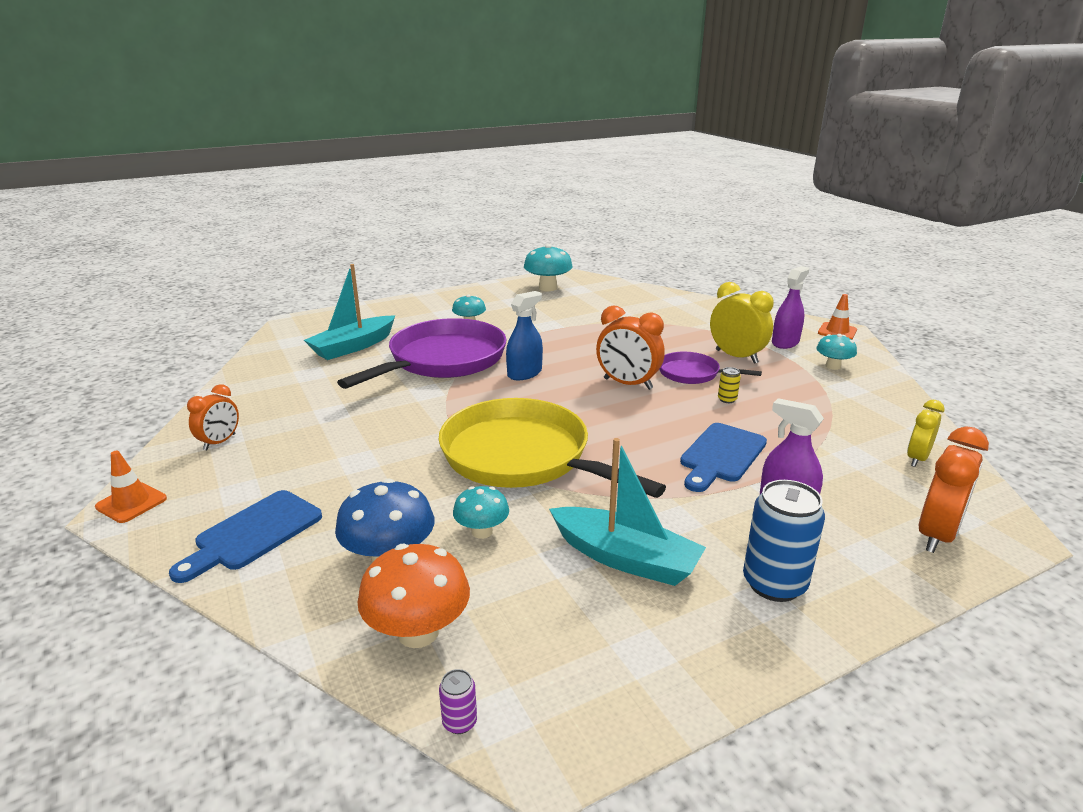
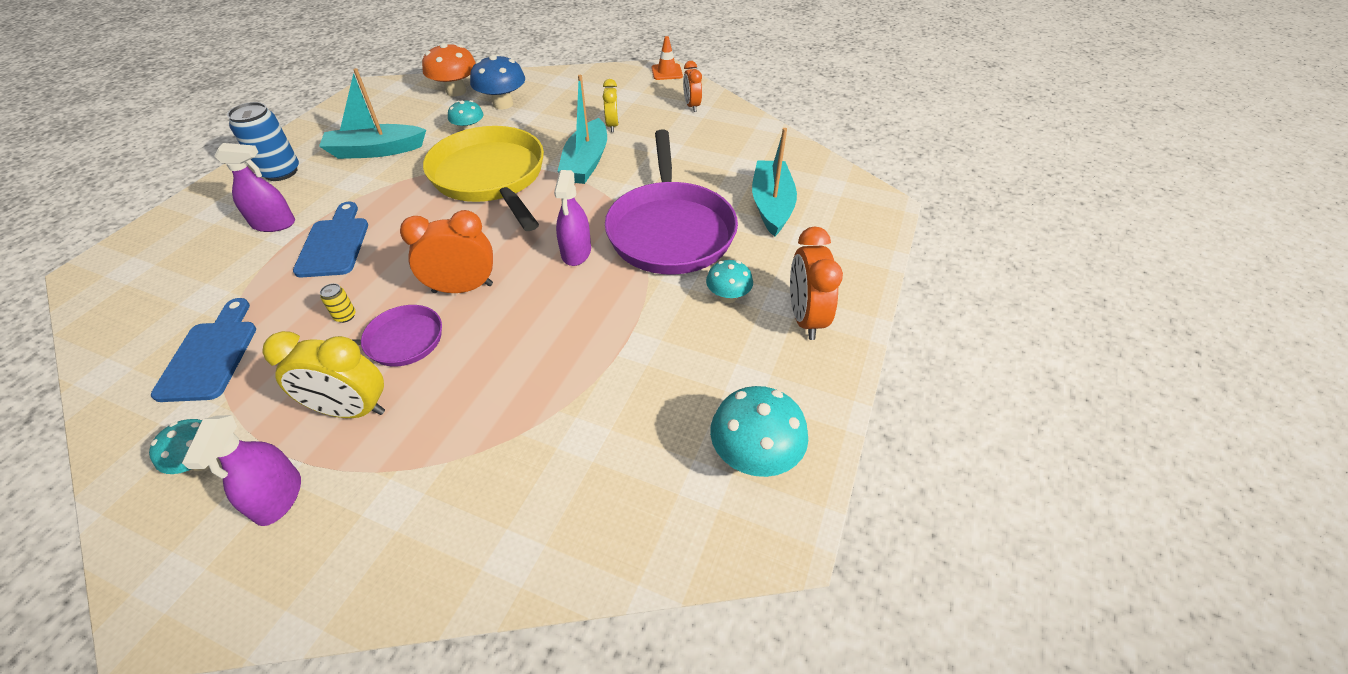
camera: 140 degrees right, 20 degrees up
blue cutting board [169,490,322,583] -> blue cutting board moved to [151,298,256,402]
yellow pan [439,398,666,498] -> yellow pan turned 120 degrees counterclockwise [423,126,544,231]
purple can [439,669,477,734] -> none
blue spray bottle [506,291,543,380] -> purple spray bottle [554,170,591,266]
orange traffic cone [818,294,857,340] -> none
yellow clock [907,400,945,467] -> yellow clock moved to [603,79,619,132]
orange clock [919,426,989,553] -> orange clock moved to [790,227,843,340]
none -> turquoise boat [558,75,607,184]

